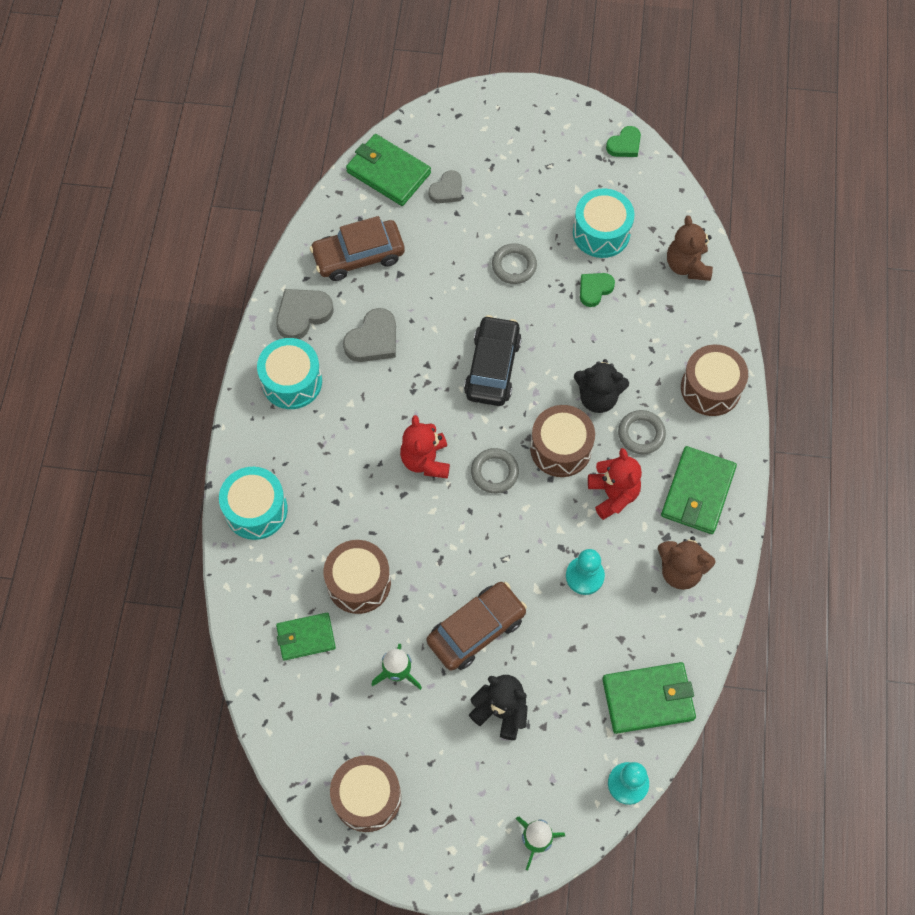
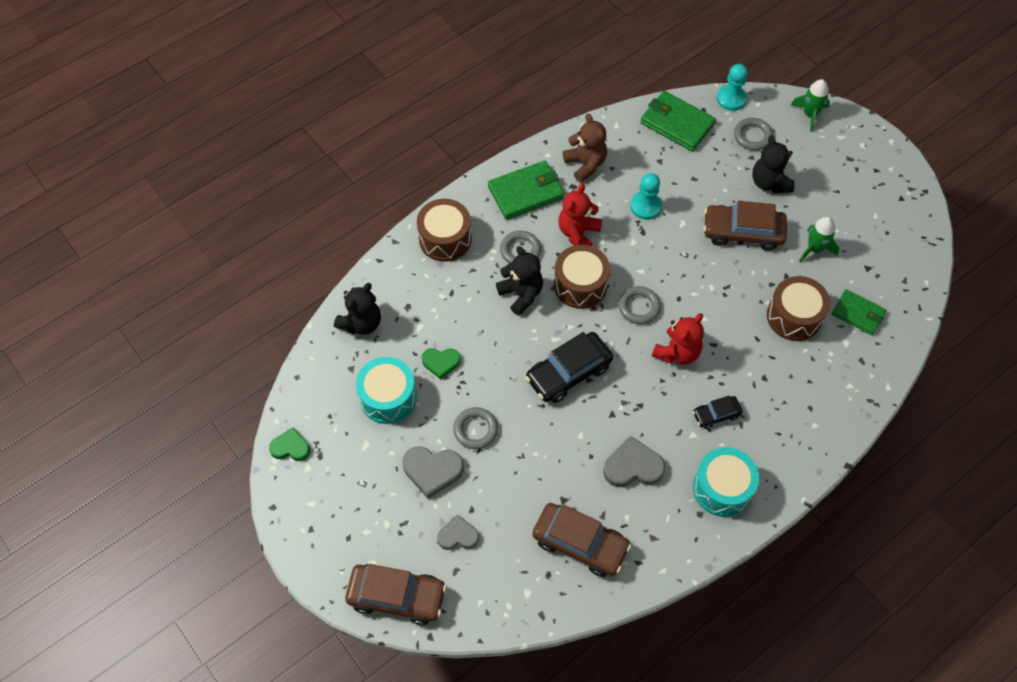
camera: 135 degrees left, 5 degrees down
turquoise drum [219,467,288,540] -> none
grey heart [276,289,334,339] -> grey heart moved to [402,446,464,499]
brown drum [330,755,401,832] -> none
green wallet [346,134,431,206] -> none
brown teddy bear [667,215,713,281] -> black teddy bear [334,283,381,335]
none -> brown car [345,564,447,625]
none -> black car [693,395,743,429]
none -> grey ring [734,118,773,150]

